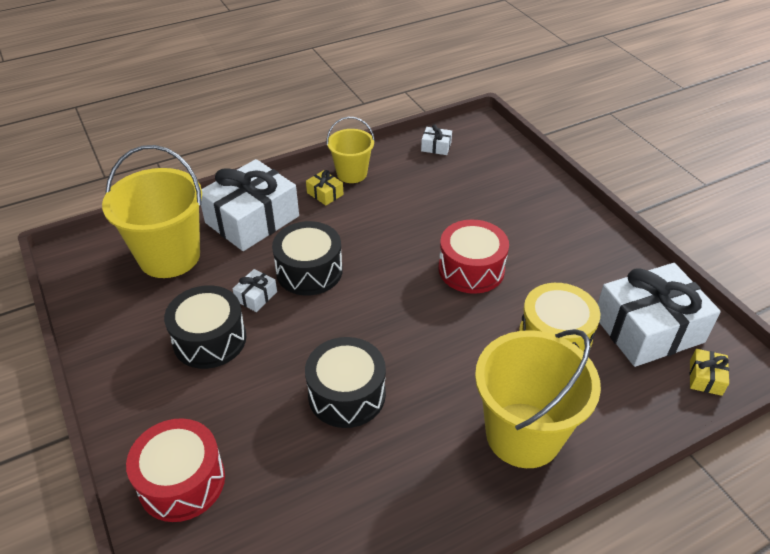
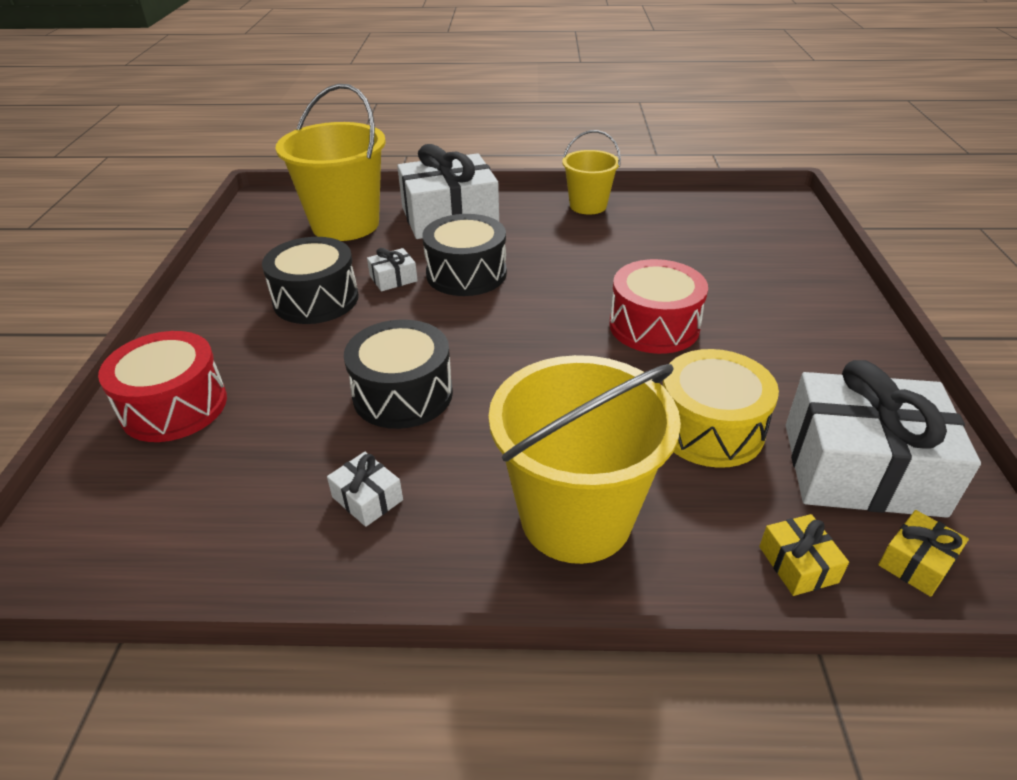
camera: 30 degrees right, 5 degrees down
yellow gift [306,170,344,205] -> yellow gift moved to [759,514,849,596]
white gift [421,124,452,155] -> white gift moved to [327,452,403,527]

